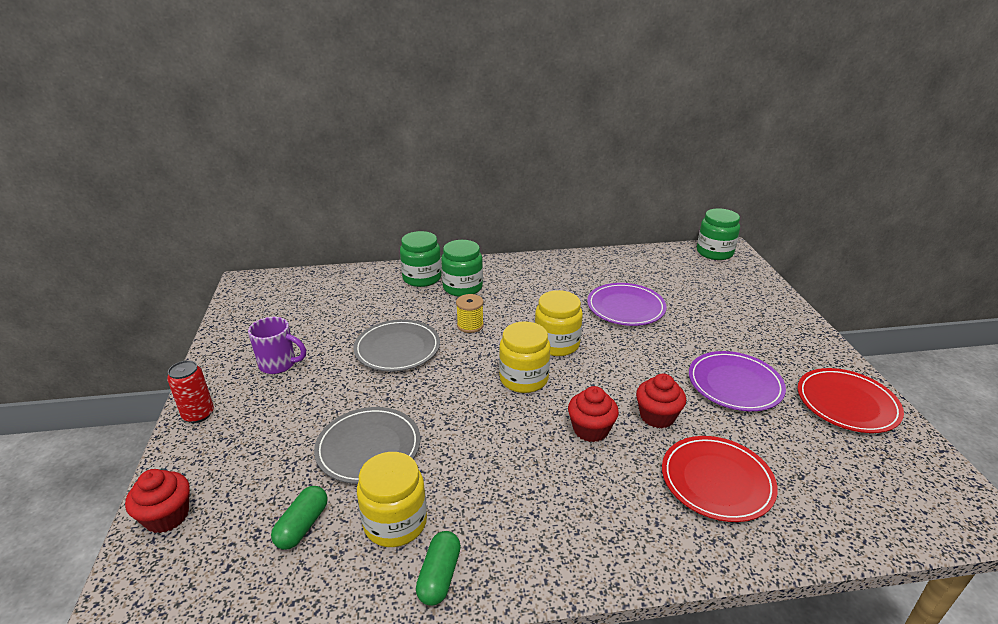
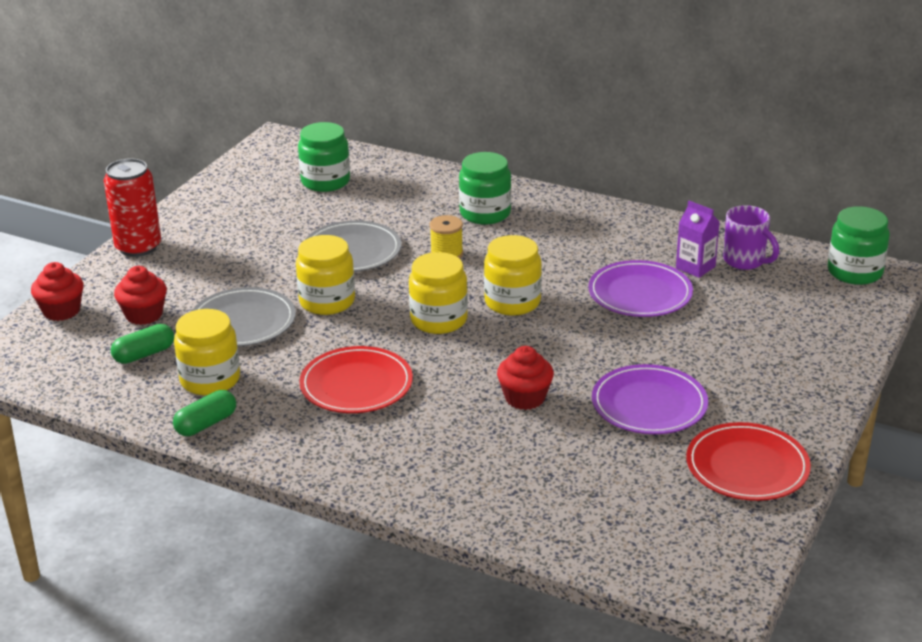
camera: 35 degrees right, 0 degrees up
red can [167,360,214,423] -> red can [104,158,161,257], size x1.52
purple mug [248,317,306,374] -> purple mug moved to [723,205,779,270]
green jar [400,231,442,287] -> green jar moved to [298,122,350,192]
red cupcake [568,386,619,442] -> red cupcake moved to [114,266,167,325]
red plate [662,436,778,522] -> red plate moved to [299,346,413,413]
none -> yellow jar [296,235,355,315]
none -> purple carton [676,201,720,278]

